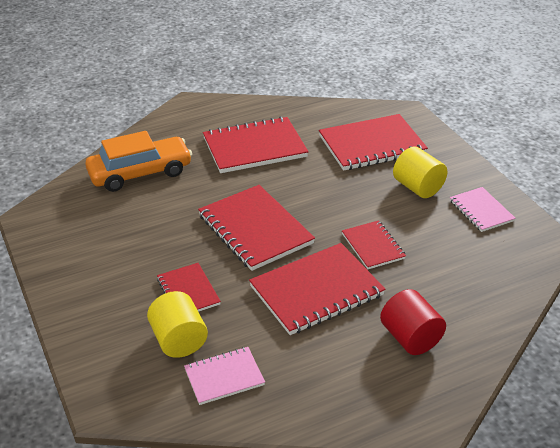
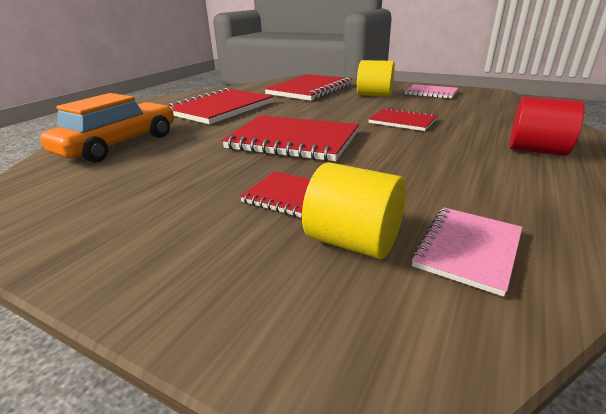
camera: 35 degrees left, 10 degrees down
red notebook [249,243,386,335] -> none

